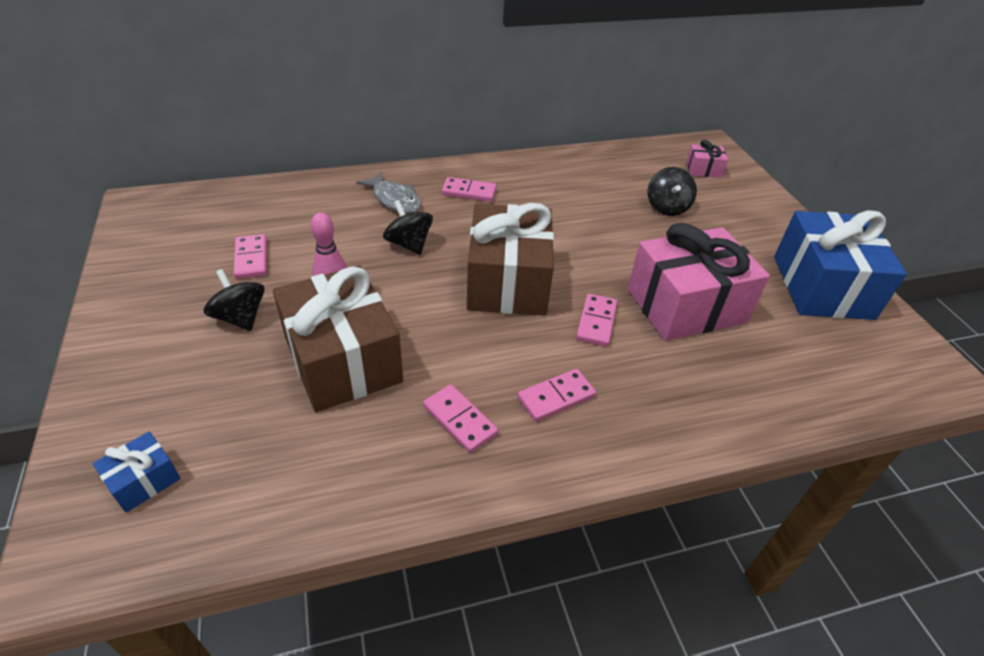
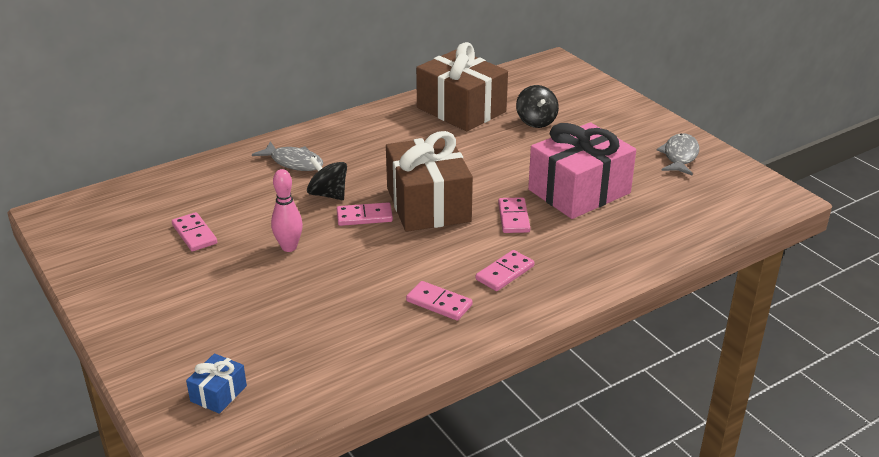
camera: 15 degrees left, 10 degrees down
black spinning top [203,269,265,331] -> none
brown gift [273,265,403,412] -> brown gift moved to [416,42,508,132]
pink domino [442,177,497,202] -> pink domino moved to [337,202,393,226]
pink gift [686,140,728,178] -> none
blue gift [774,210,907,320] -> grey fish [656,133,699,176]

